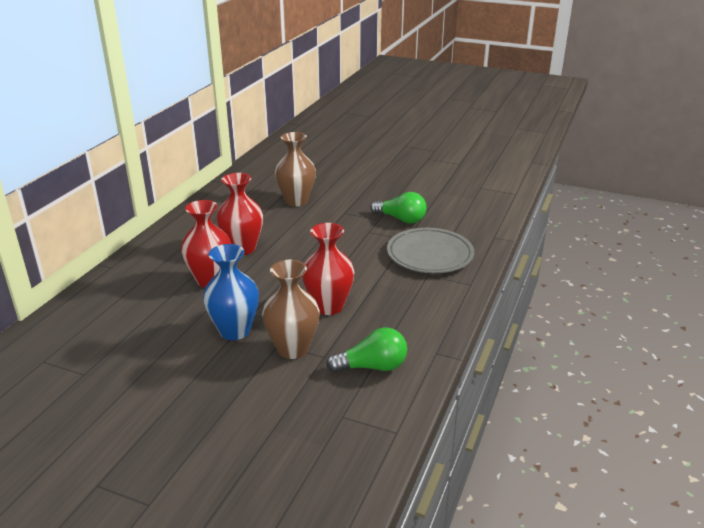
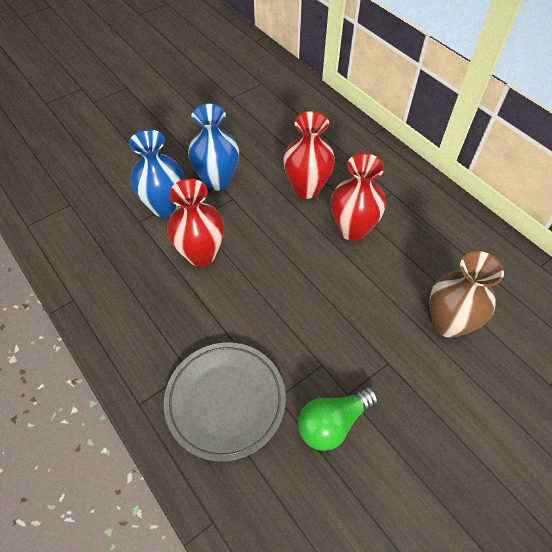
camera: 120 degrees right, 25 degrees up
brown vase [262,260,320,359] -> blue vase [129,130,184,217]
green light bulb [326,327,407,373] -> none

